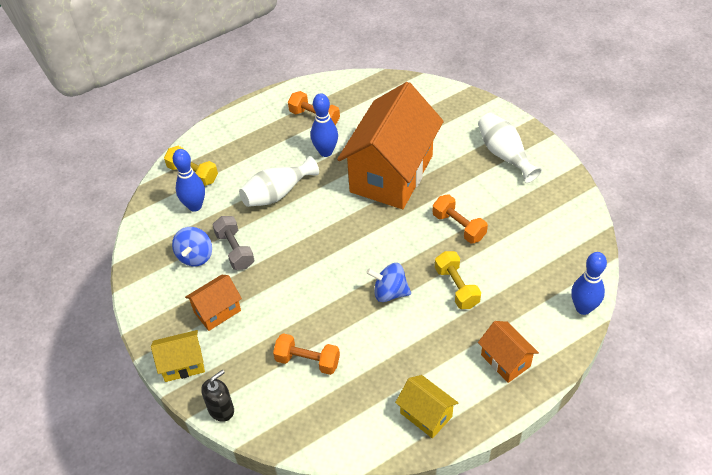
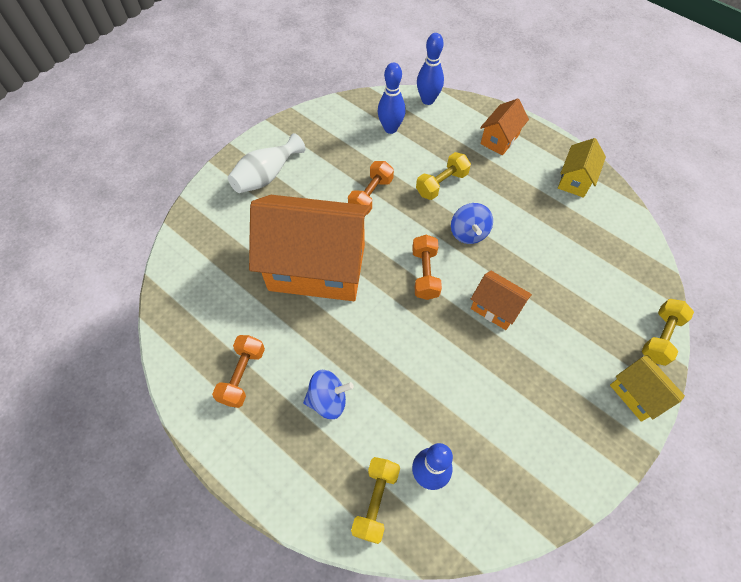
camera: 110 degrees left, 10 degrees up
blue spinning top [172,227,212,266] -> blue spinning top moved to [303,370,354,419]
orange house [185,275,242,331] -> orange house moved to [471,271,532,330]
black soap dispenser [201,370,234,422] -> yellow dumbbell [642,299,694,366]
grey dumbbell [213,216,255,270] -> none
white vase [239,156,319,207] -> none
orange dumbbell [273,333,340,375] -> orange dumbbell moved to [412,235,442,300]
blue bowling pin [311,93,338,157] -> blue bowling pin moved to [378,62,406,134]

